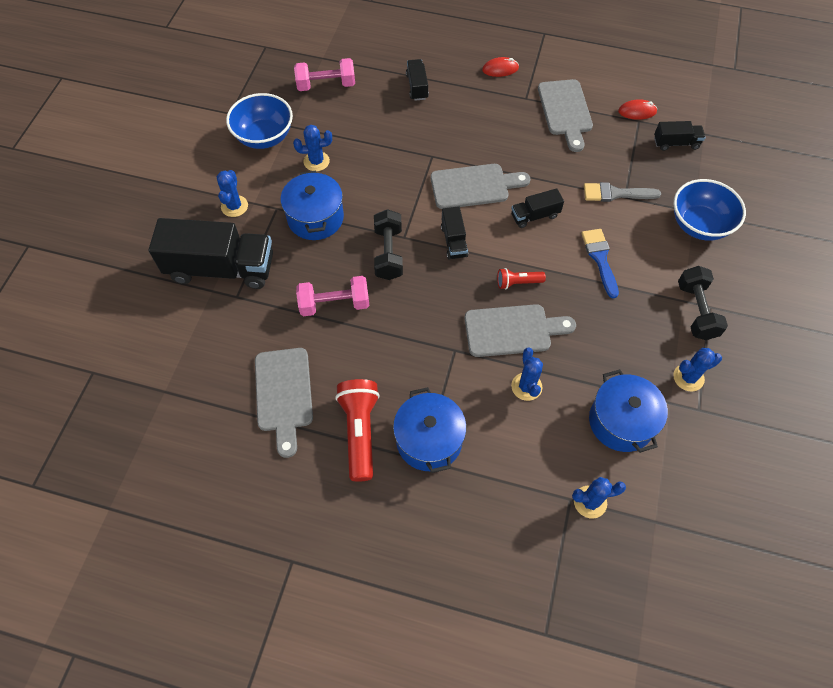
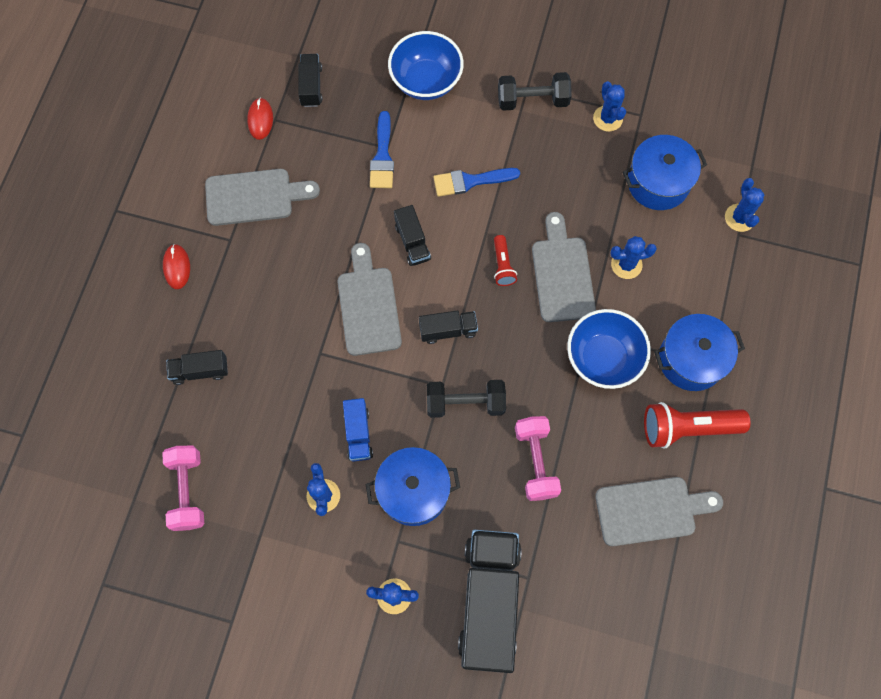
camera: 90 degrees left, 10 degrees up
blue bowl [226,93,293,149] -> blue bowl moved to [567,309,651,389]
grey brush [584,182,661,202] -> blue brush [370,111,394,188]
none -> blue truck [343,398,373,462]

